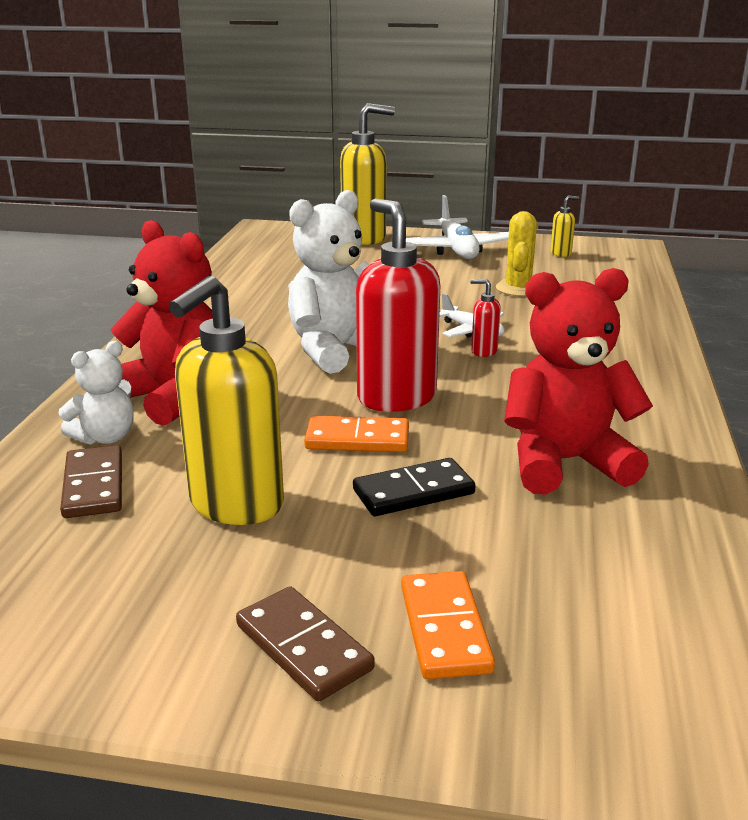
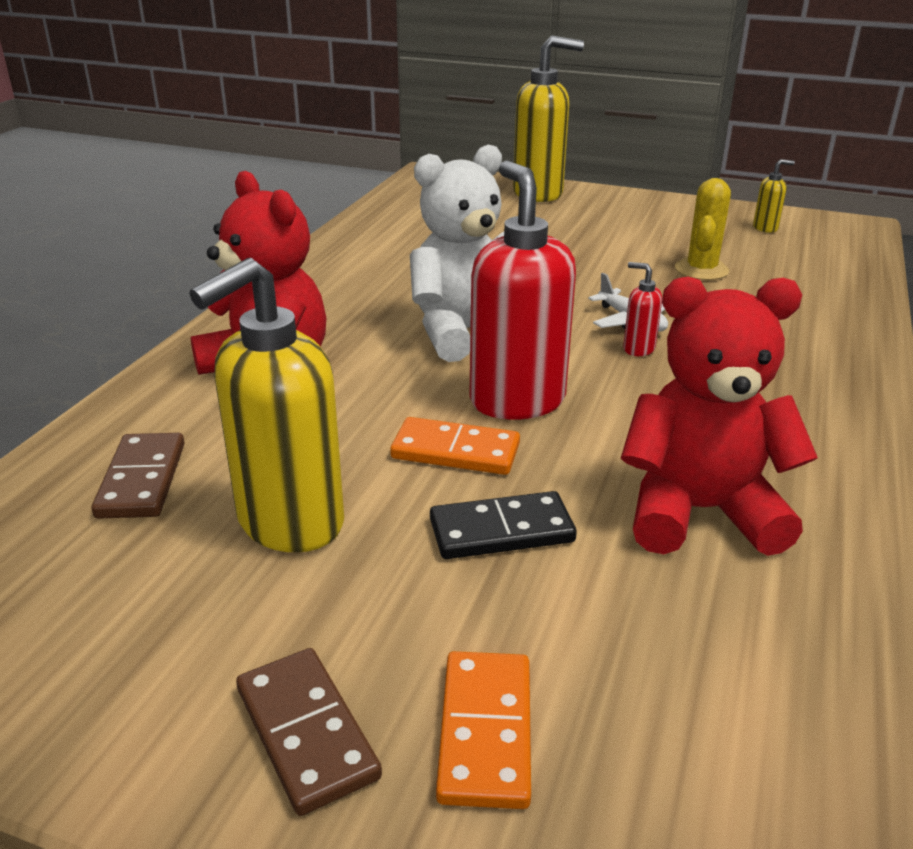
camera: 10 degrees right, 5 degrees up
white teddy bear [59,341,134,445] -> none
white plane [406,195,509,259] -> none

